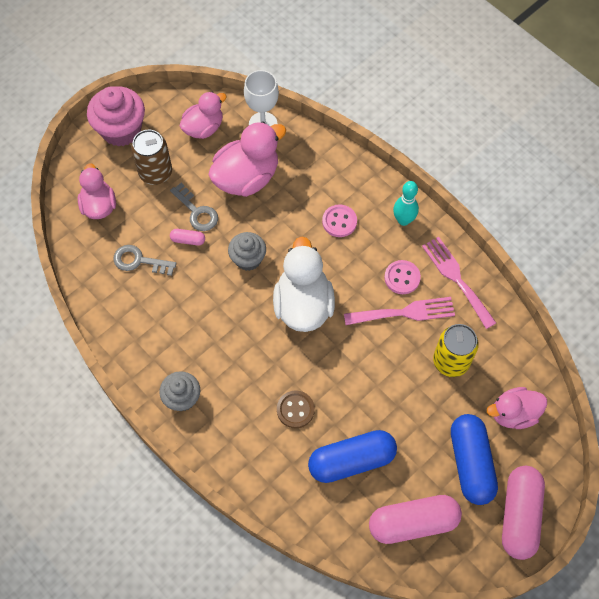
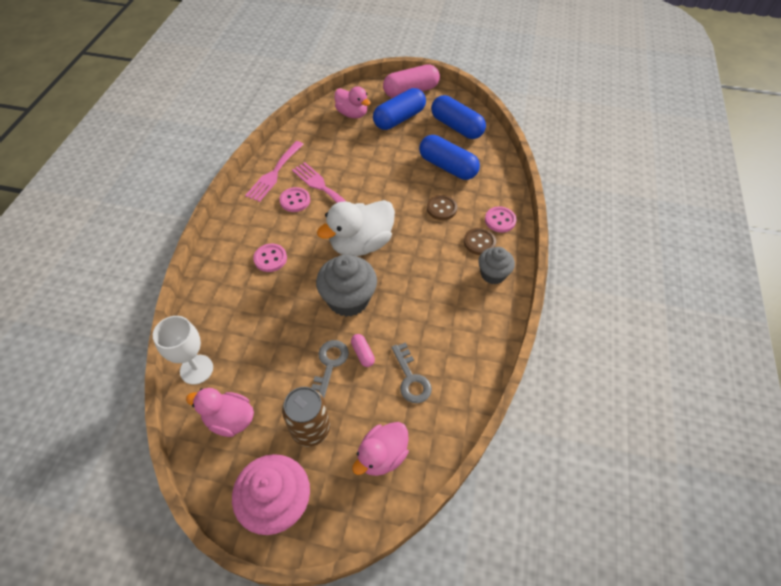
camera: 125 degrees left, 10 degrees down
pink duck [208,122,286,197] -> none
grey cupcake [228,232,266,271] -> grey cupcake [316,255,377,317], size x1.59
pink capsule [369,495,462,544] -> blue capsule [431,95,486,139]
turquoise bowling pin [393,181,419,226] -> none
yellow can [433,324,479,377] -> none
none -> brown button [464,228,496,255]
none -> pink button [485,206,516,233]

